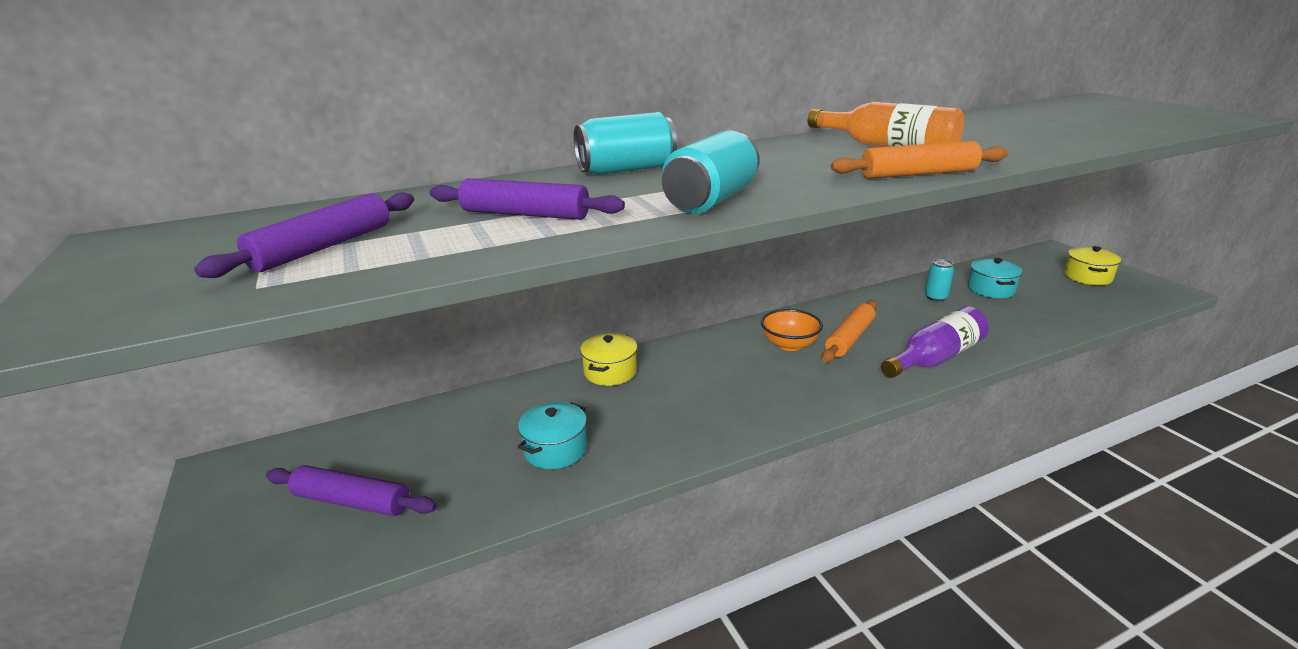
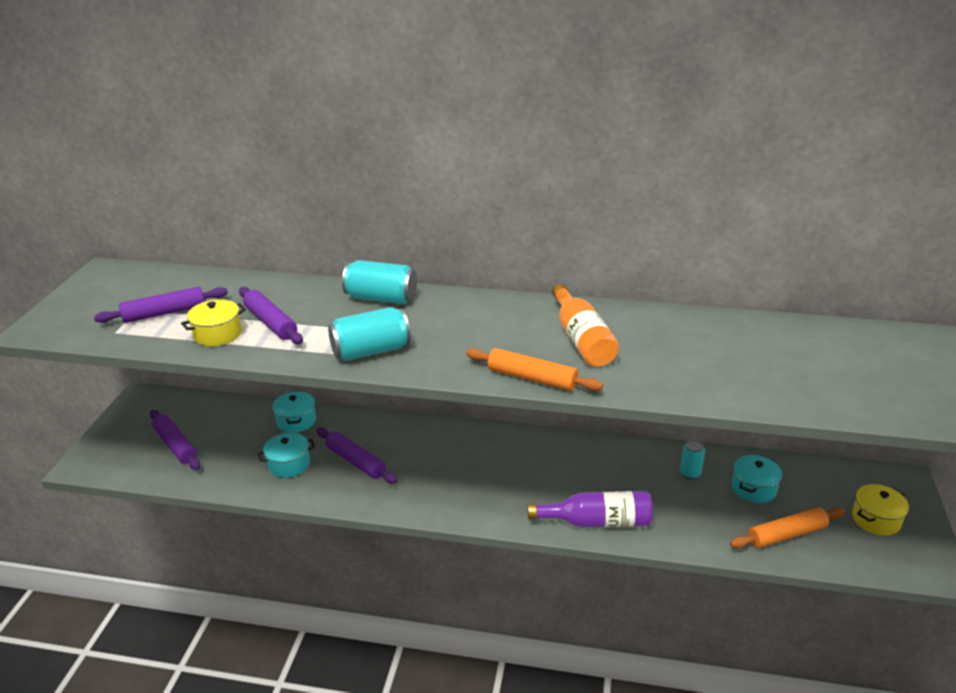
camera: 35 degrees right, 5 degrees up
yellow pot [580,333,637,386] -> yellow pot moved to [181,299,246,346]
orange bowl [761,309,823,351] -> none
orange rolling pin [821,300,877,363] -> orange rolling pin moved to [730,507,845,548]
none -> turquoise pot [272,391,316,433]
none -> purple rolling pin [316,428,397,484]

